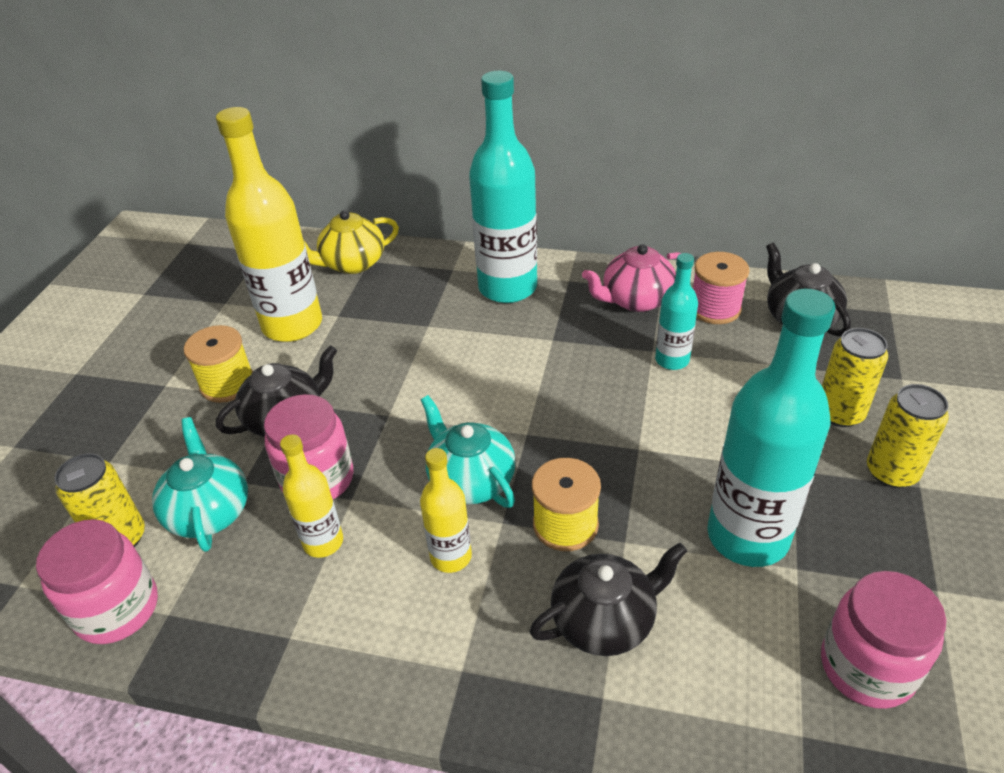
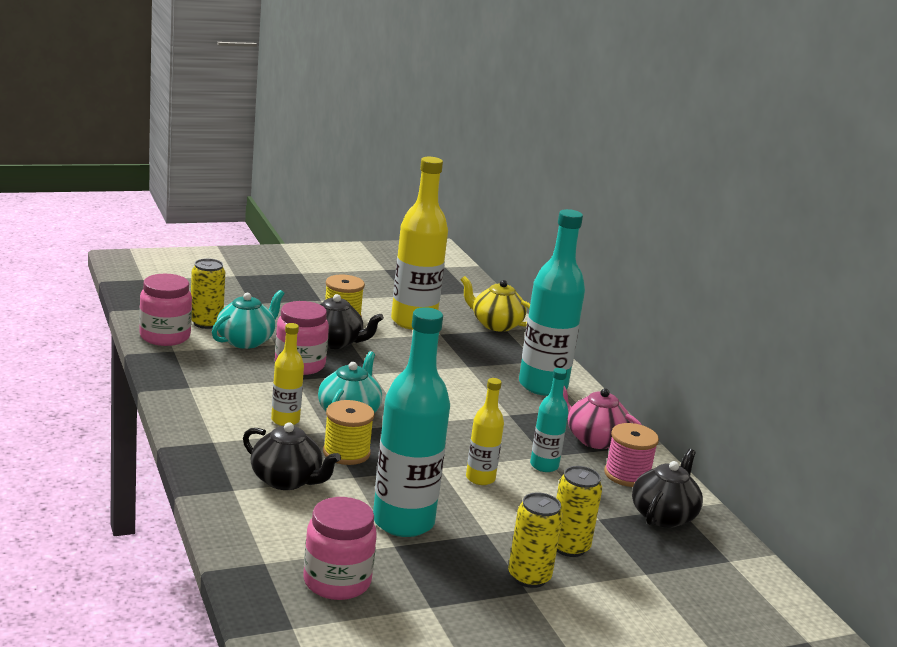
camera: 50 degrees right, 20 degrees down
yellow bottle [280,434,343,558] -> yellow bottle moved to [466,378,504,485]

